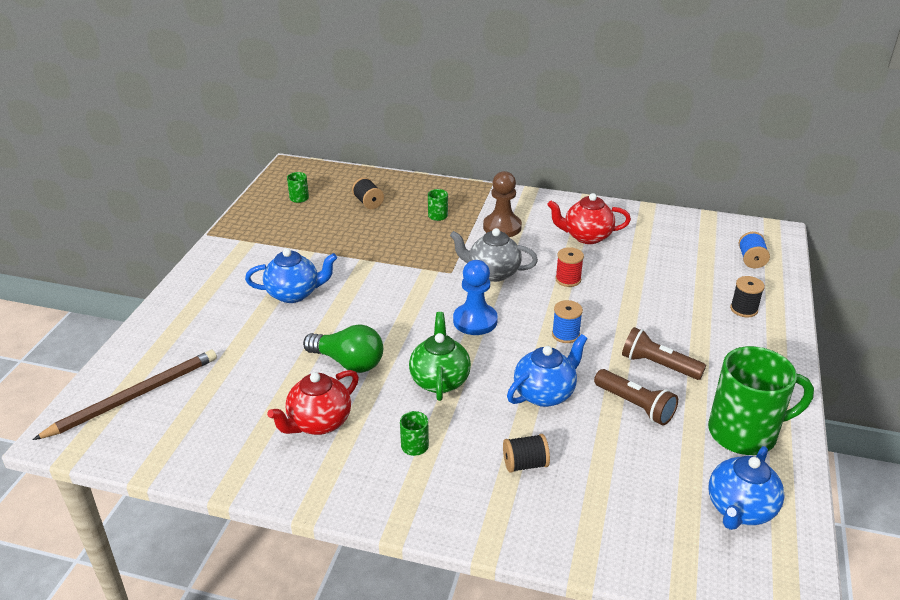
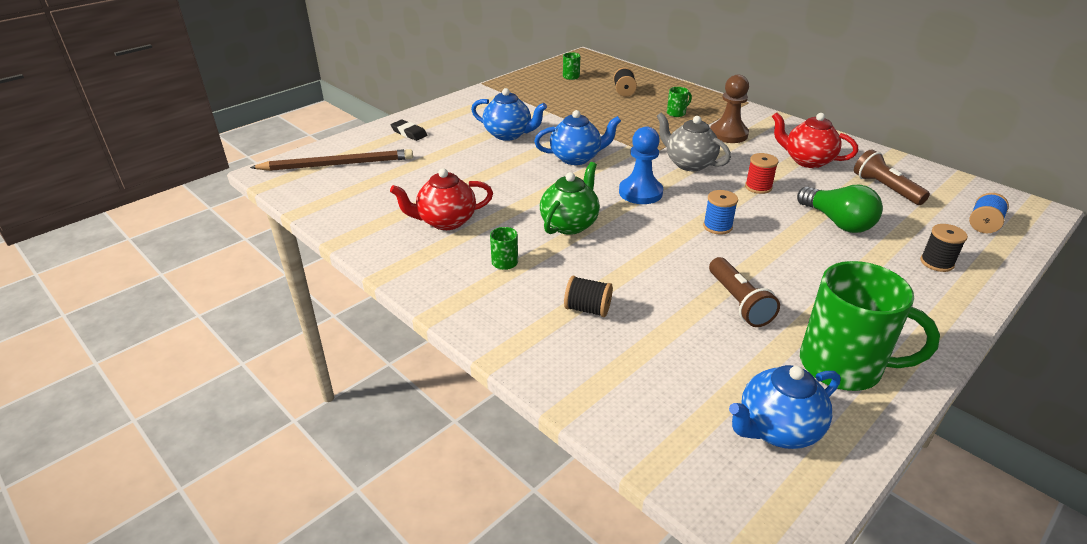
camera: 30 degrees right, 0 degrees up
green light bulb [303,324,383,373] -> green light bulb moved to [797,185,883,233]
blue teapot [507,334,588,407] -> blue teapot moved to [534,110,621,165]
brown flashlight [622,327,706,380] -> brown flashlight moved to [854,149,930,205]
none -> black eraser [391,120,427,141]

